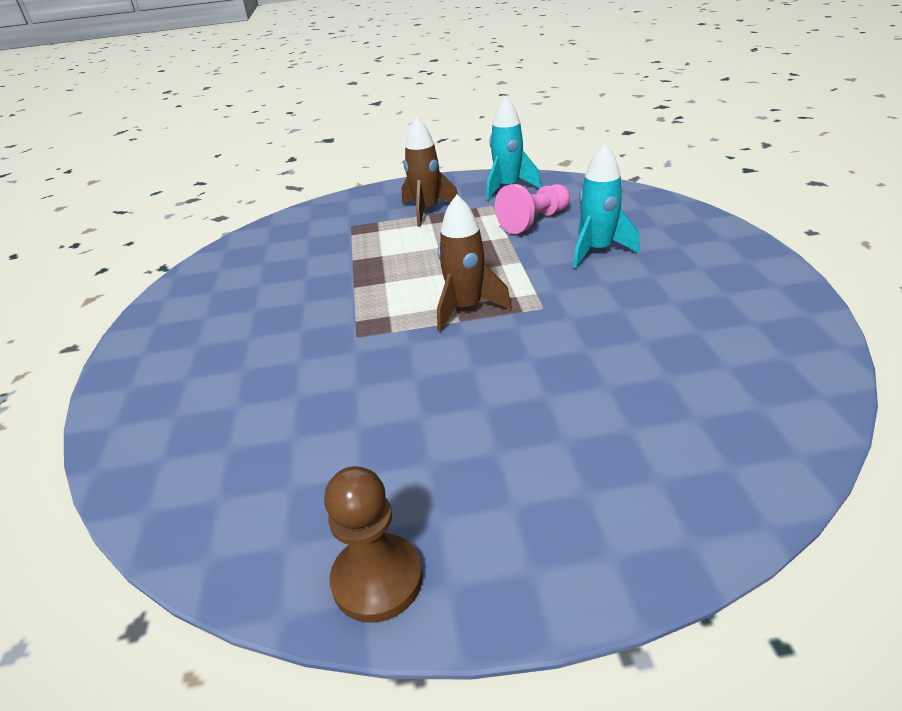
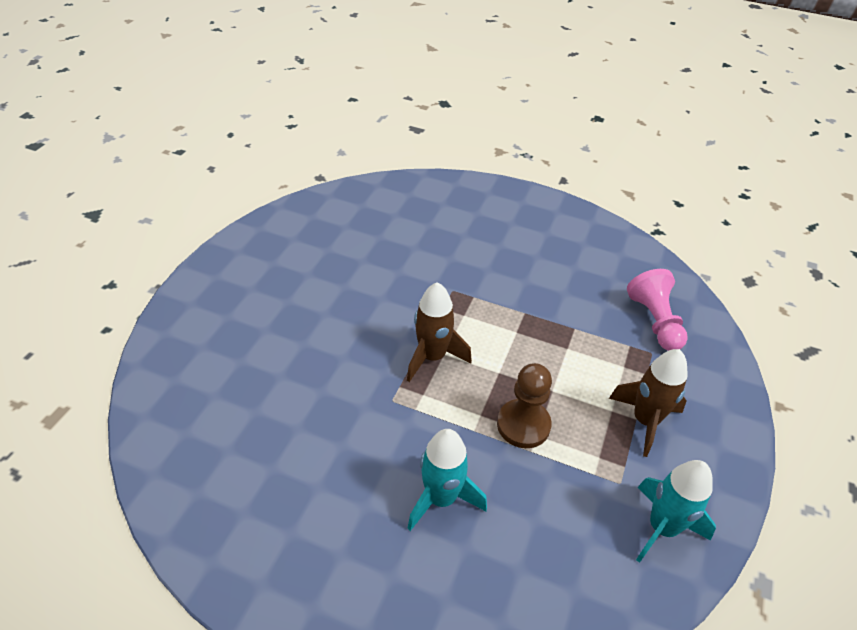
camera: 115 degrees right, 10 degrees up
brown pawn [324,466,423,623] -> brown pawn moved to [497,363,552,448]
pink pawn [495,184,570,234] -> pink pawn moved to [627,269,688,351]

